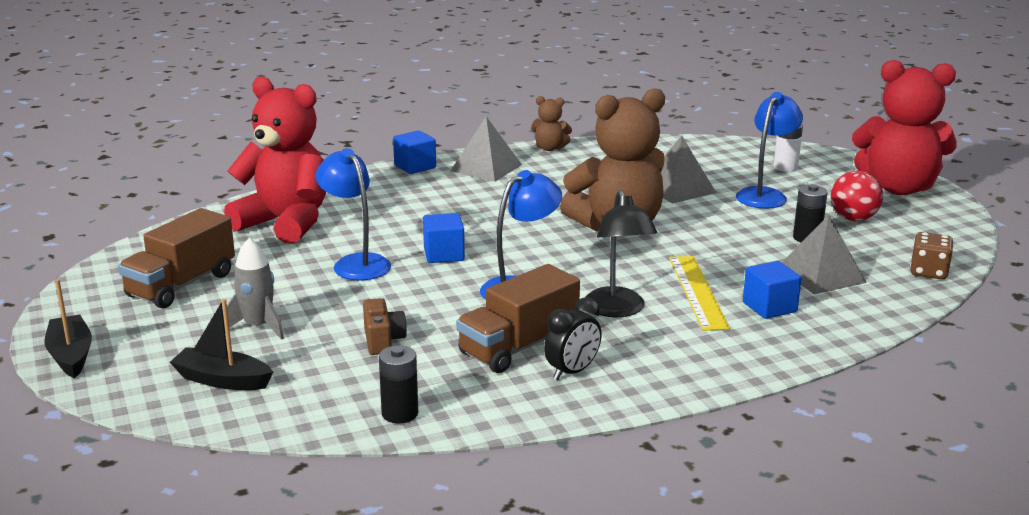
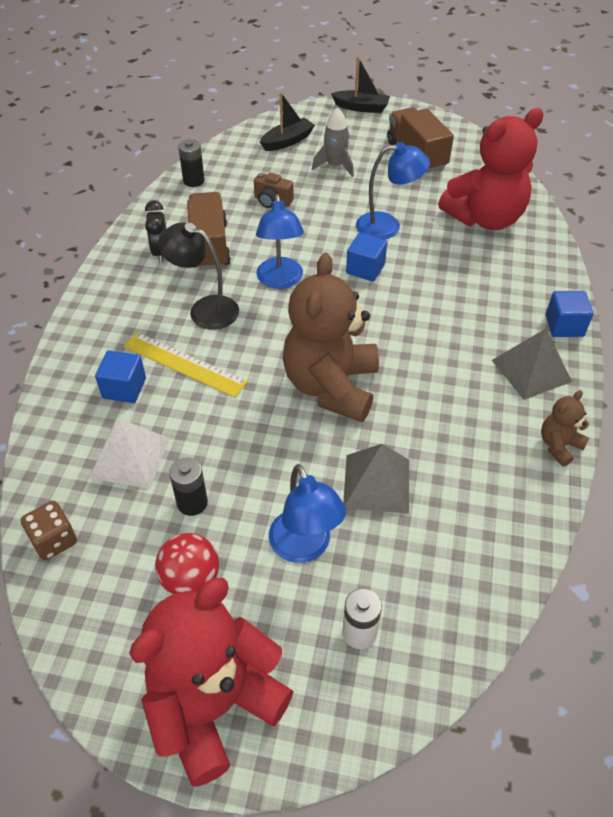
camera: 125 degrees right, 25 degrees up
grey pyramid [782,215,867,294] -> white pyramid [89,417,170,489]

